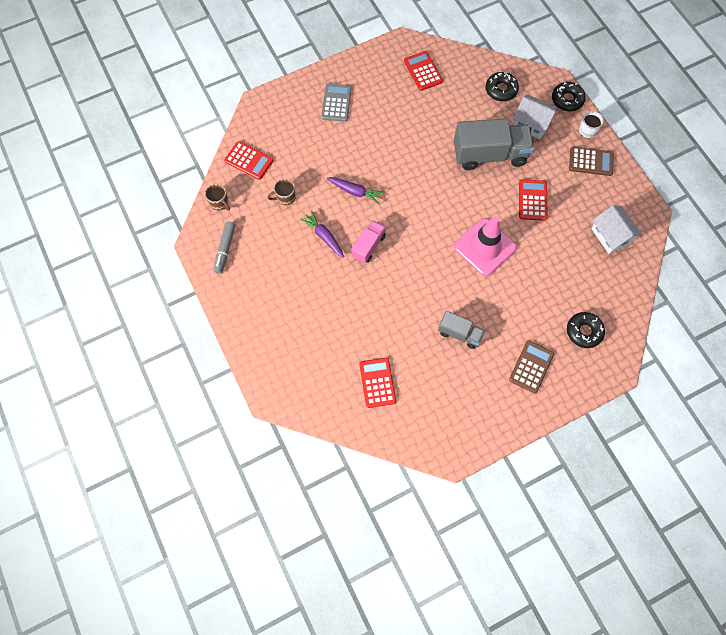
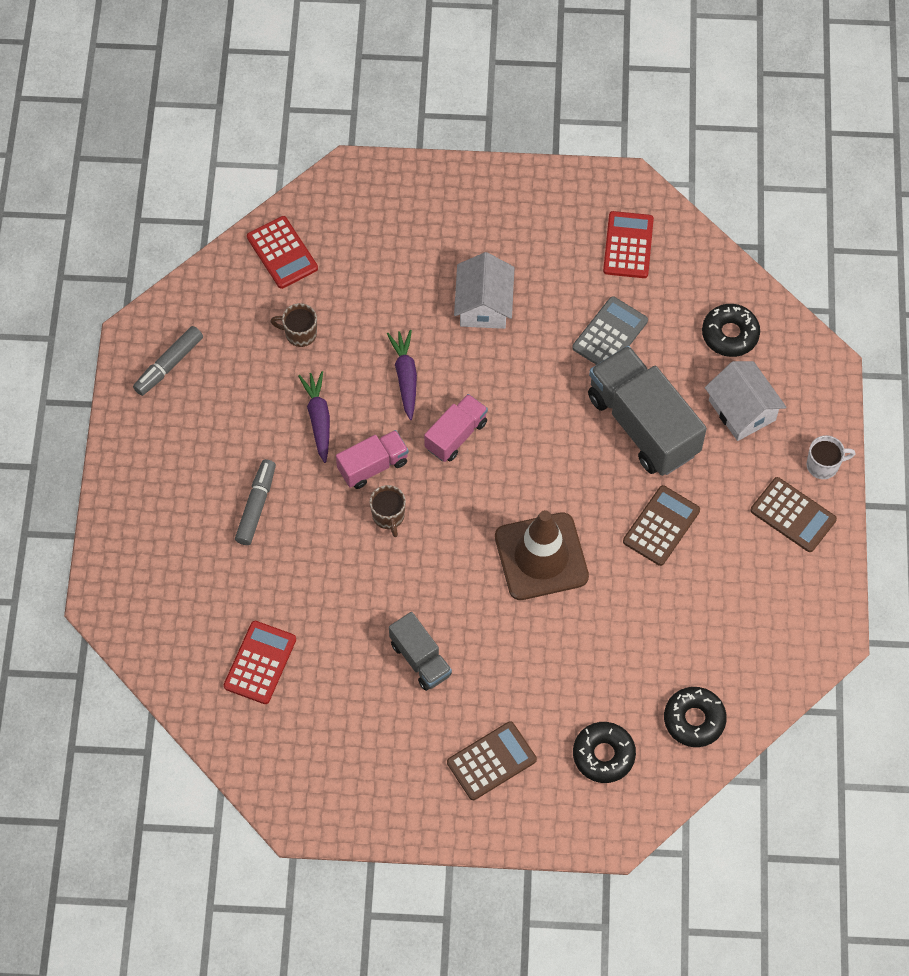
camera: 30 degrees right, 5 degrees down
brown mug [205,184,230,211] -> brown mug moved to [370,485,406,537]
grey calculator [321,83,352,122] -> grey calculator moved to [572,296,648,365]
purple carrot [327,177,384,204] -> purple carrot turned 150 degrees counterclockwise [387,330,417,420]
grey truck [454,119,534,170] -> grey truck turned 150 degrees counterclockwise [588,346,707,476]
pink traffic cone [454,216,517,276] -> brown traffic cone [495,510,589,600]
red calculator [519,179,548,221] -> brown calculator [623,485,700,566]
black donut [552,82,586,111] -> black donut moved to [664,687,727,747]
white house [591,205,643,254] -> white house moved to [454,252,514,329]
none -> grey marker [235,459,276,545]
none -> pink truck [424,394,488,462]

